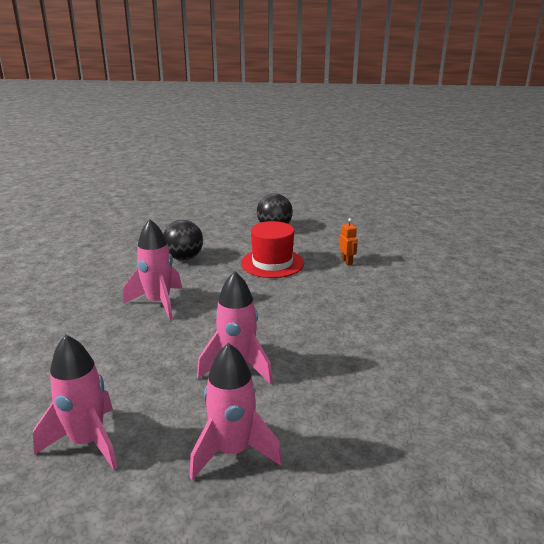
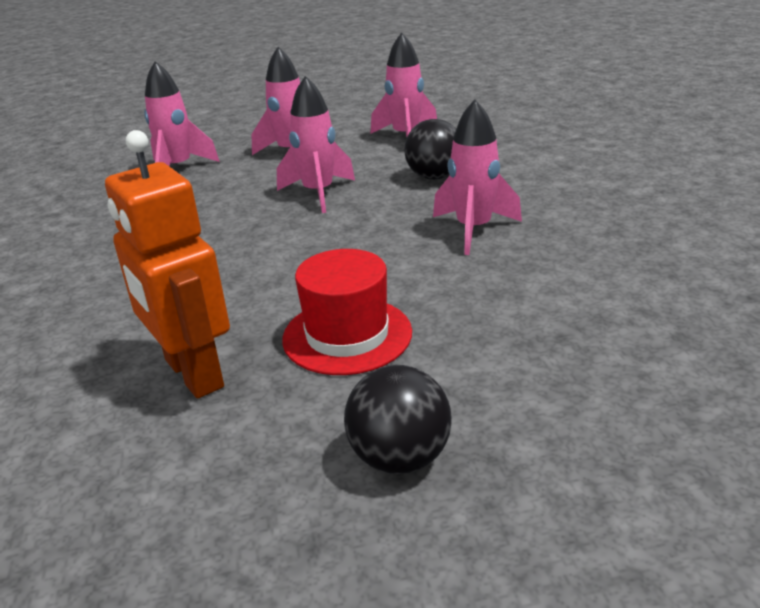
camera: 165 degrees right, 5 degrees up
black ball [163,220,203,260] -> black ball moved to [404,119,456,180]
orange robot [339,218,358,265] -> orange robot [105,130,230,399], size x2.47
none -> pink rocket [144,61,220,166]

